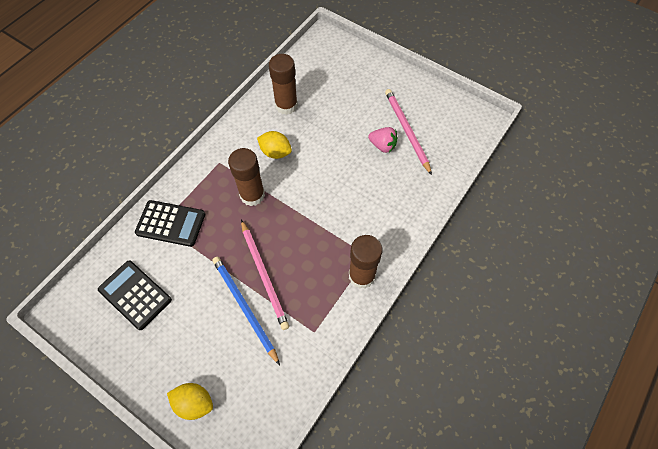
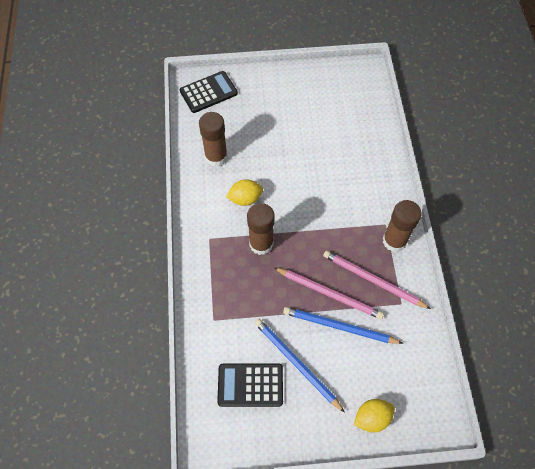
camera: 40 degrees left, 0 degrees up
black calculator [135,200,205,247] -> black calculator moved to [180,71,238,113]
pink strawberry [368,127,398,153] -> none
pink pencil [385,89,432,175] -> pink pencil moved to [323,250,431,309]
none -> blue pencil [255,319,345,413]

